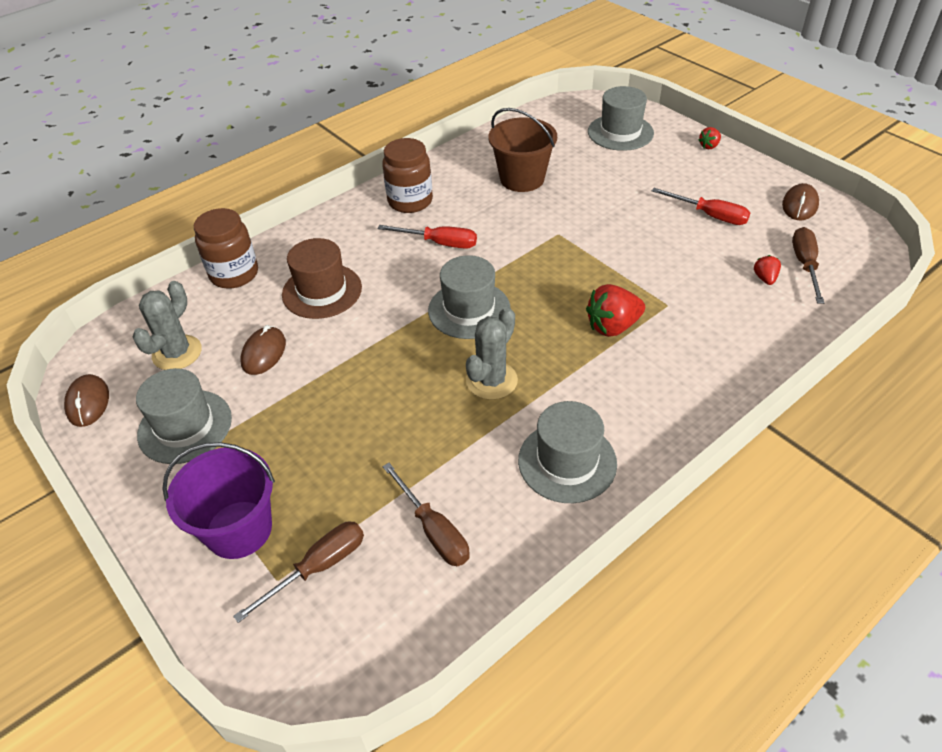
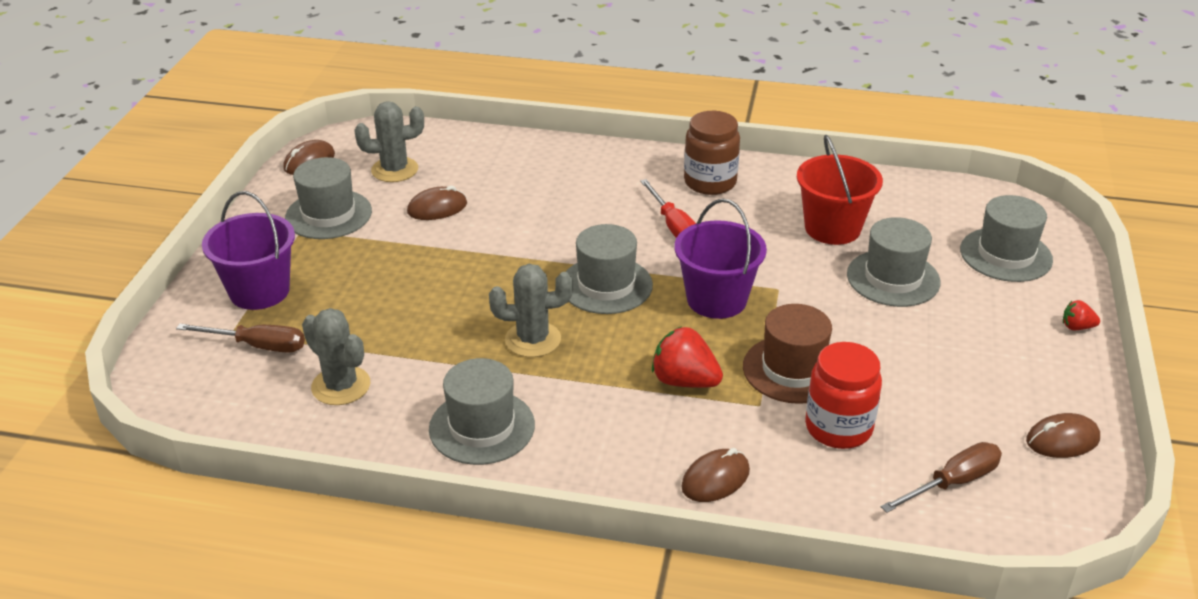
camera: 50 degrees right, 10 degrees down
brown jar [194,208,258,289] -> none
brown hat [282,238,362,319] -> brown hat moved to [743,304,832,404]
brown screwdriver [382,463,470,566] -> grey cactus [302,308,370,405]
brown bucket [488,108,557,192] -> red bucket [797,135,883,245]
red screwdriver [652,188,750,225] -> none
red strawberry [754,255,781,285] -> none
none -> purple bucket [675,199,767,319]
none -> brown mouse [681,448,750,502]
none -> red jar [805,342,882,449]
none -> grey hat [847,217,940,307]

